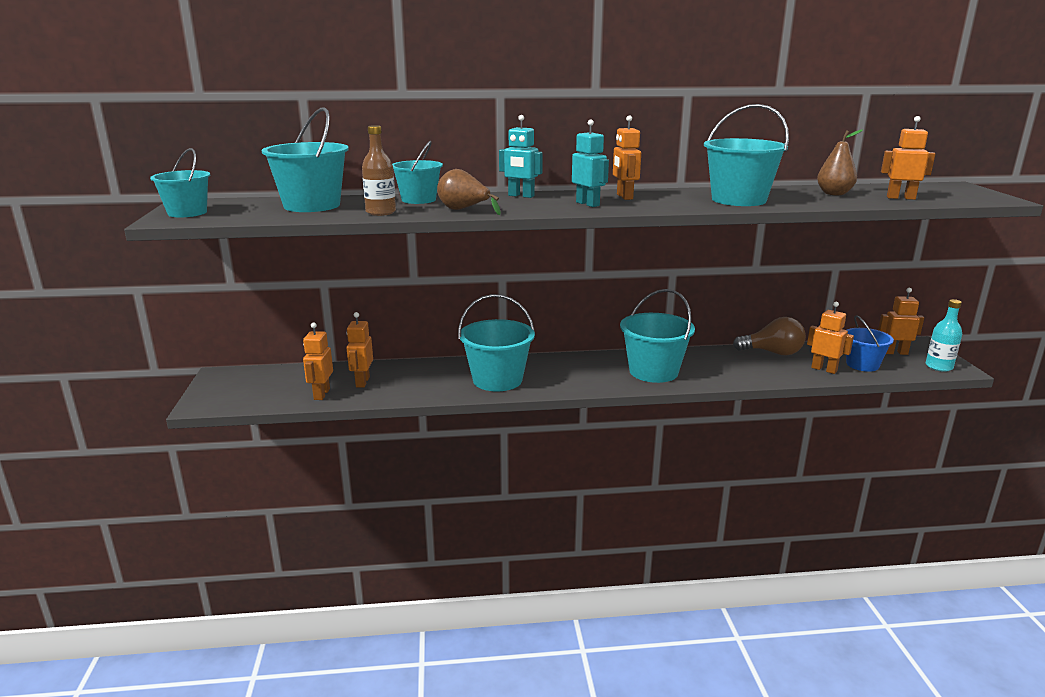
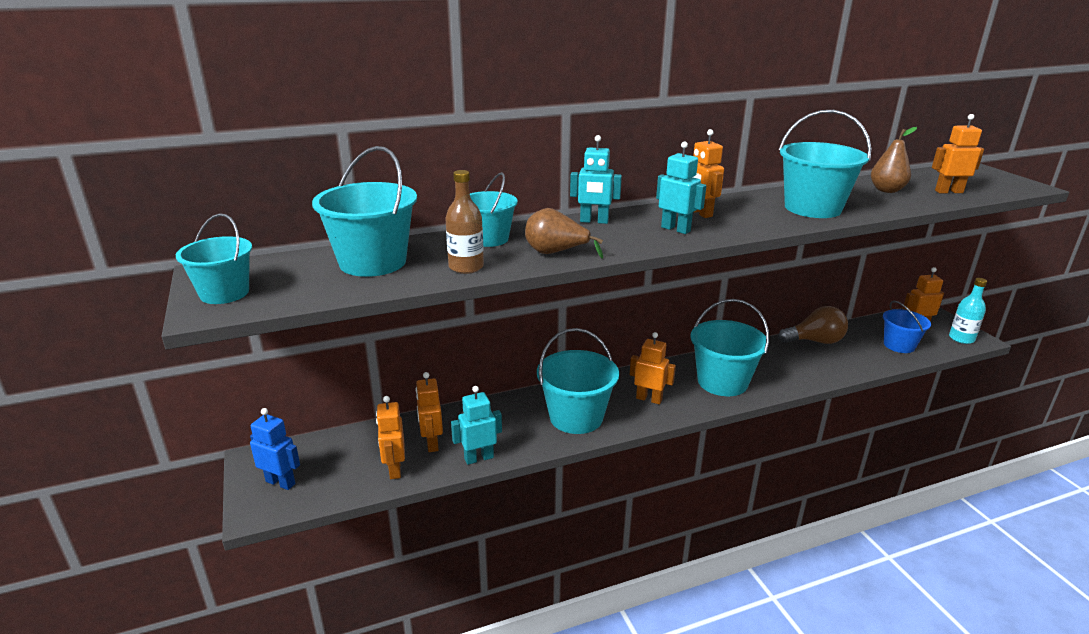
camera: 15 degrees left, 5 degrees up
orange robot [807,302,854,374] -> orange robot moved to [630,332,676,404]
none -> blue robot [250,408,300,490]
none -> turquoise robot [451,386,502,465]

